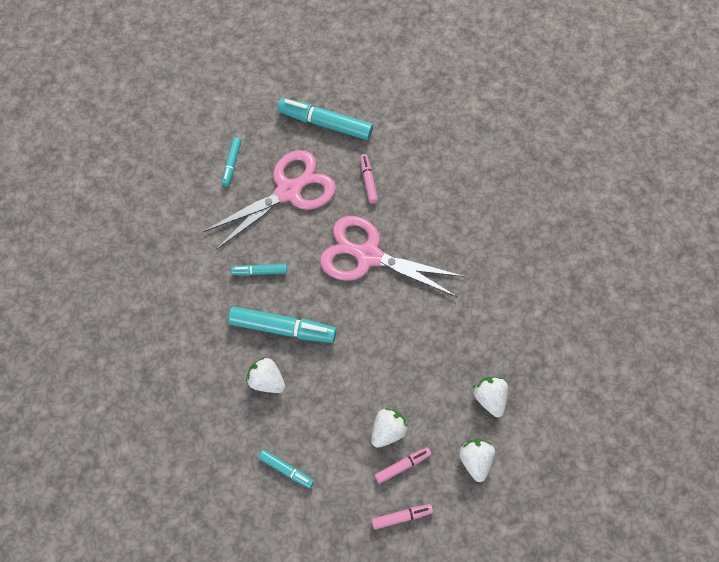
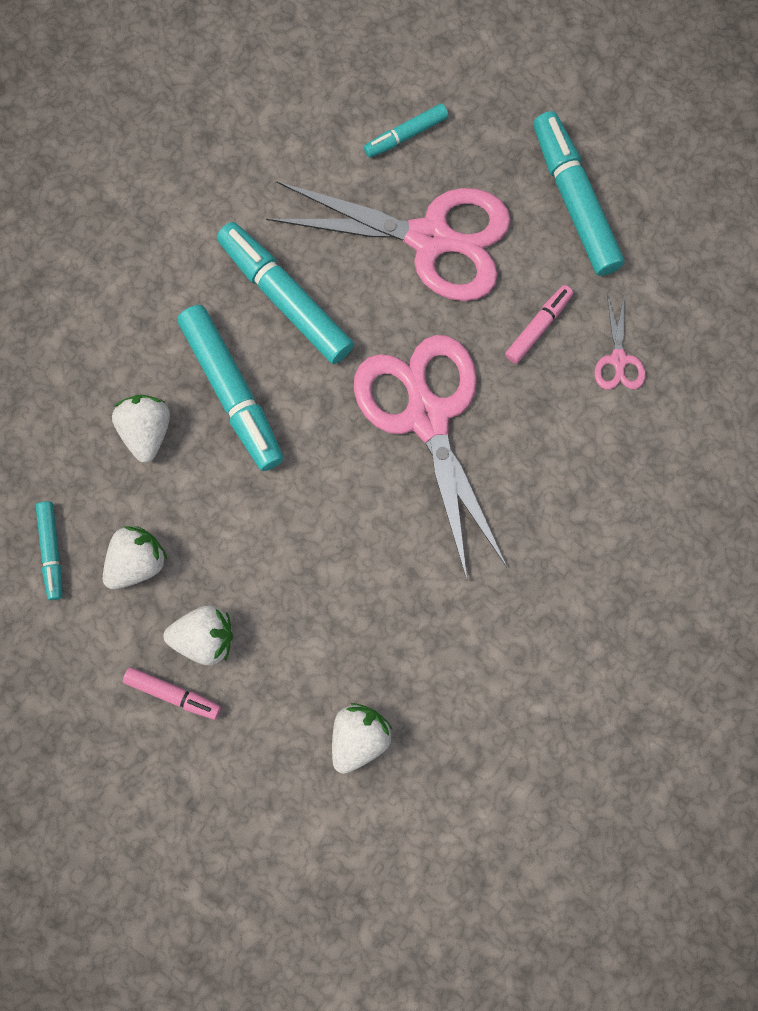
camera: 50 degrees right, 10 degrees up
turquoise marker [231,264,287,276] -> turquoise marker [217,222,354,364], size x1.88
pink marker [371,504,433,530] -> none
white strawberry [459,439,495,482] -> white strawberry moved to [103,526,168,589]
none -> pink scissors [594,294,646,389]

